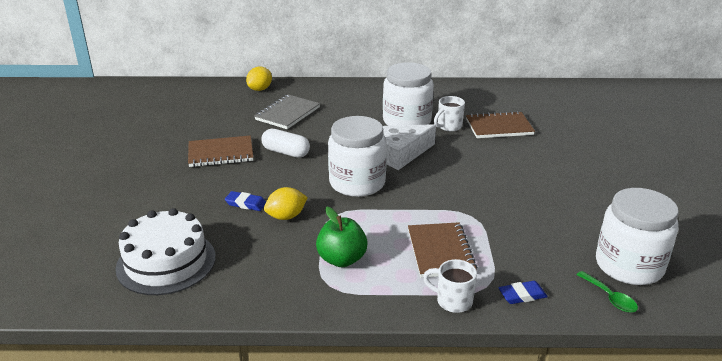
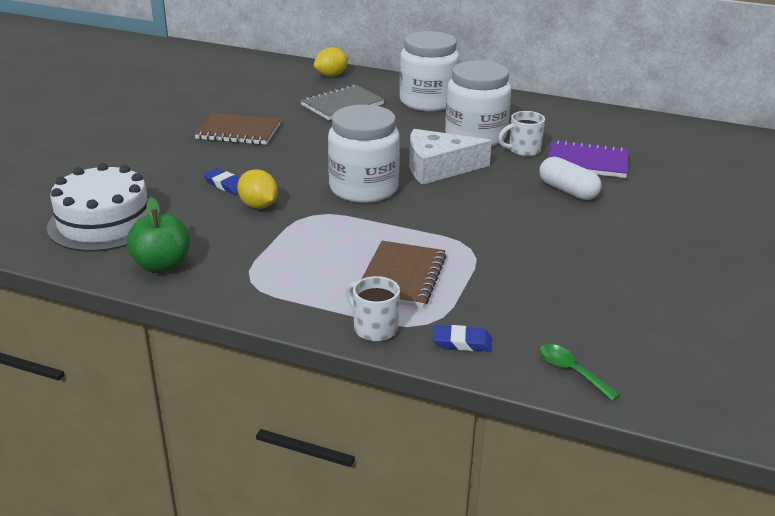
camera: 20 degrees right, 0 degrees up
white capsule [261,129,310,158] -> white capsule moved to [539,156,602,200]
yellow lemon [264,187,308,220] -> yellow lemon turned 60 degrees clockwise [237,169,278,209]
green apple [316,206,368,267] -> green apple moved to [126,197,190,273]
brown notebook [466,111,535,138] -> purple notebook [548,140,628,178]
green spoon [576,271,638,313] -> green spoon turned 150 degrees clockwise [539,344,620,401]
white jar [596,188,679,285] -> white jar moved to [399,31,459,111]

